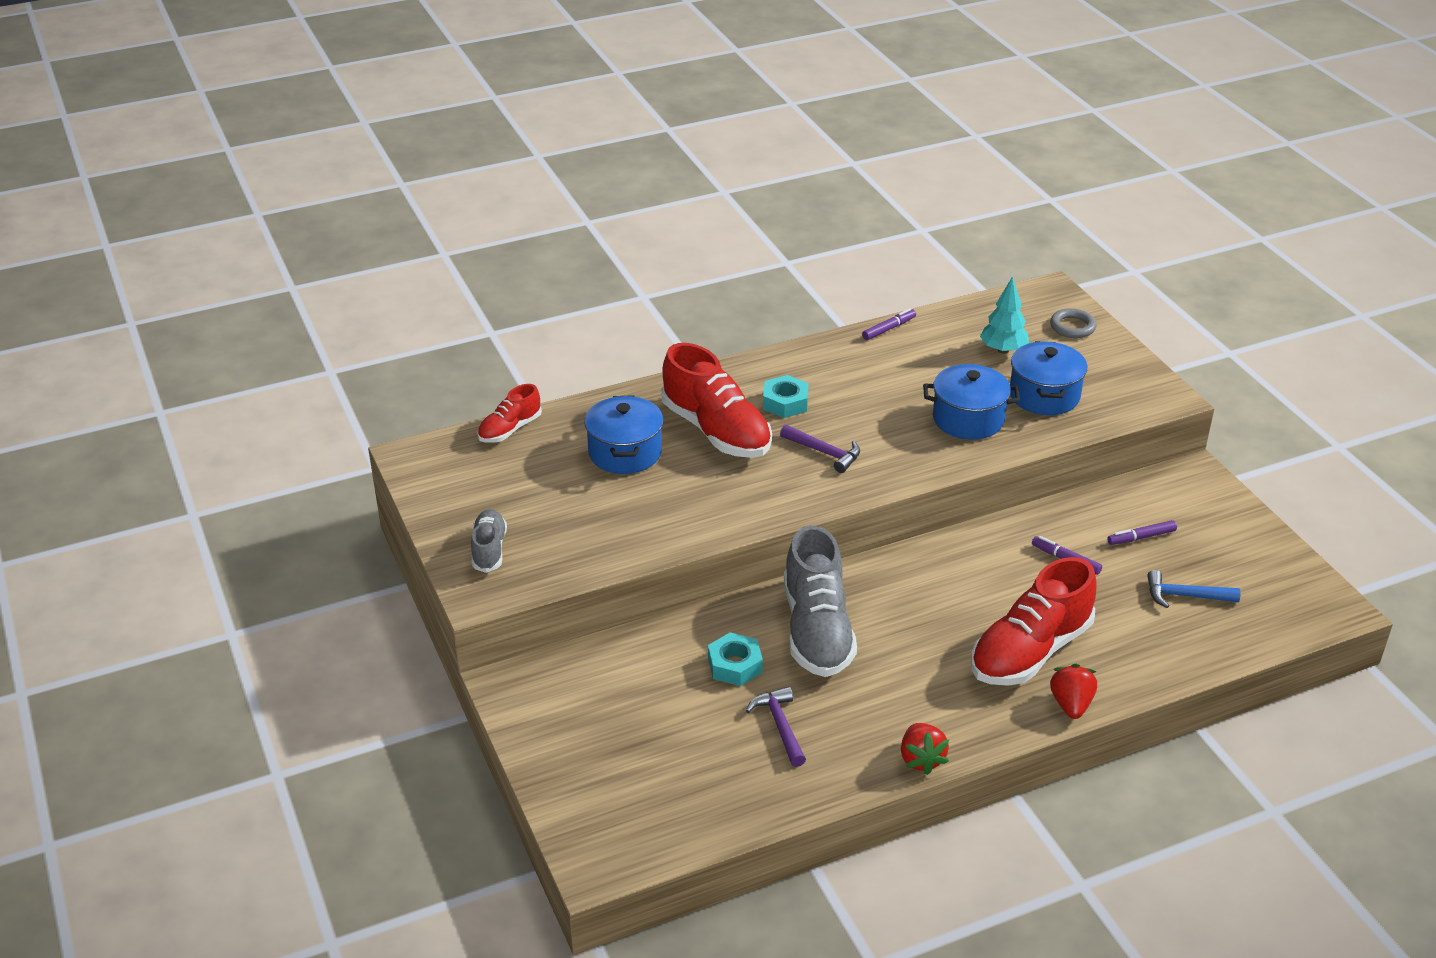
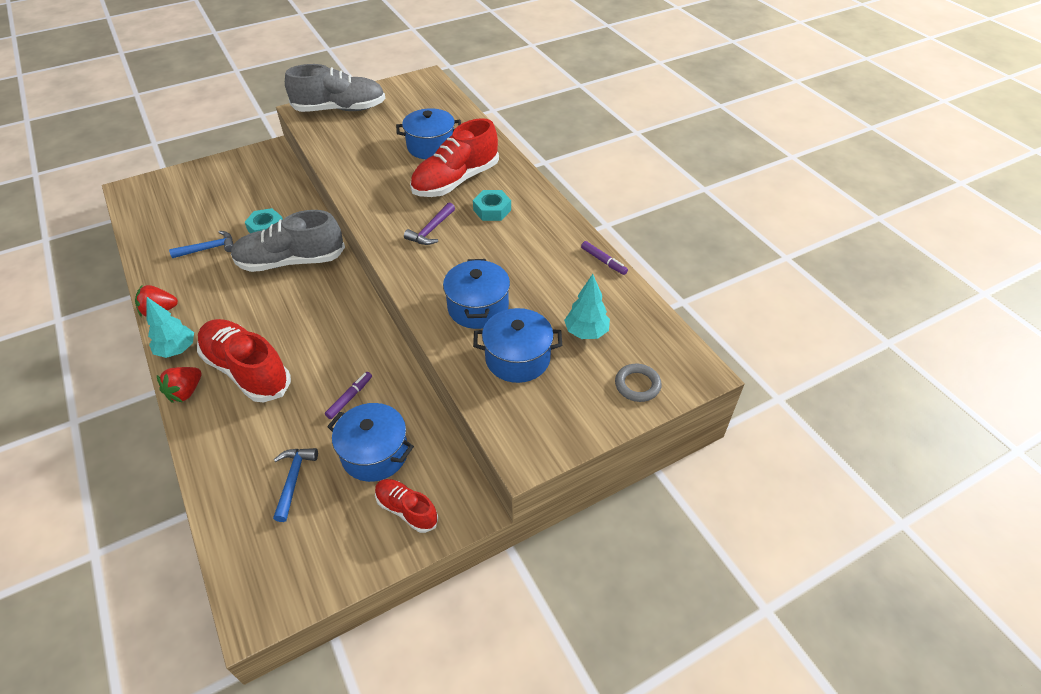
camera: 85 degrees right, 10 degrees up
grey shoe [471,509,507,573] -> grey shoe [285,64,386,112], size x1.90
red shoe [477,384,542,443] -> red shoe moved to [375,479,438,533]
purple hammer [746,686,806,767] -> blue hammer [169,231,234,258]
red strawberry [1050,664,1097,719] -> red strawberry turned 120 degrees clockwise [157,367,202,403]
purple marker [1107,520,1177,545] -> blue pot [327,403,414,482]
none -> turquoise tree [146,297,194,358]

